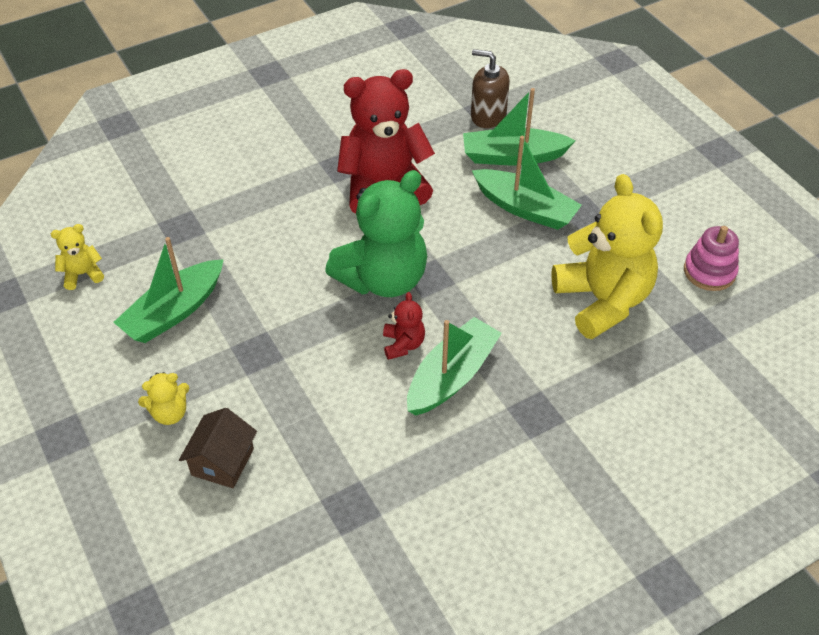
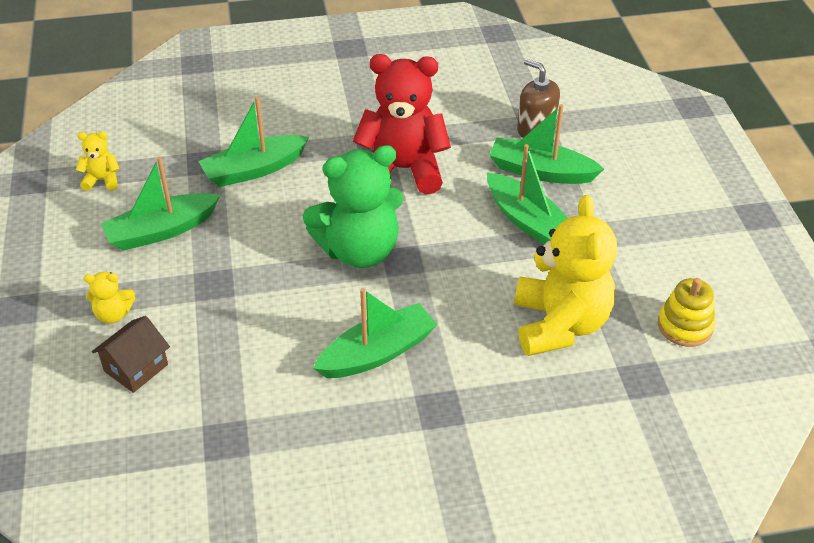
camera: 20 degrees right, 5 degrees down
red teddy bear [383,292,425,360] -> none
pink stacking toy [684,226,739,291] -> yellow stacking toy [658,278,715,347]
none -> green boat [198,97,309,187]

